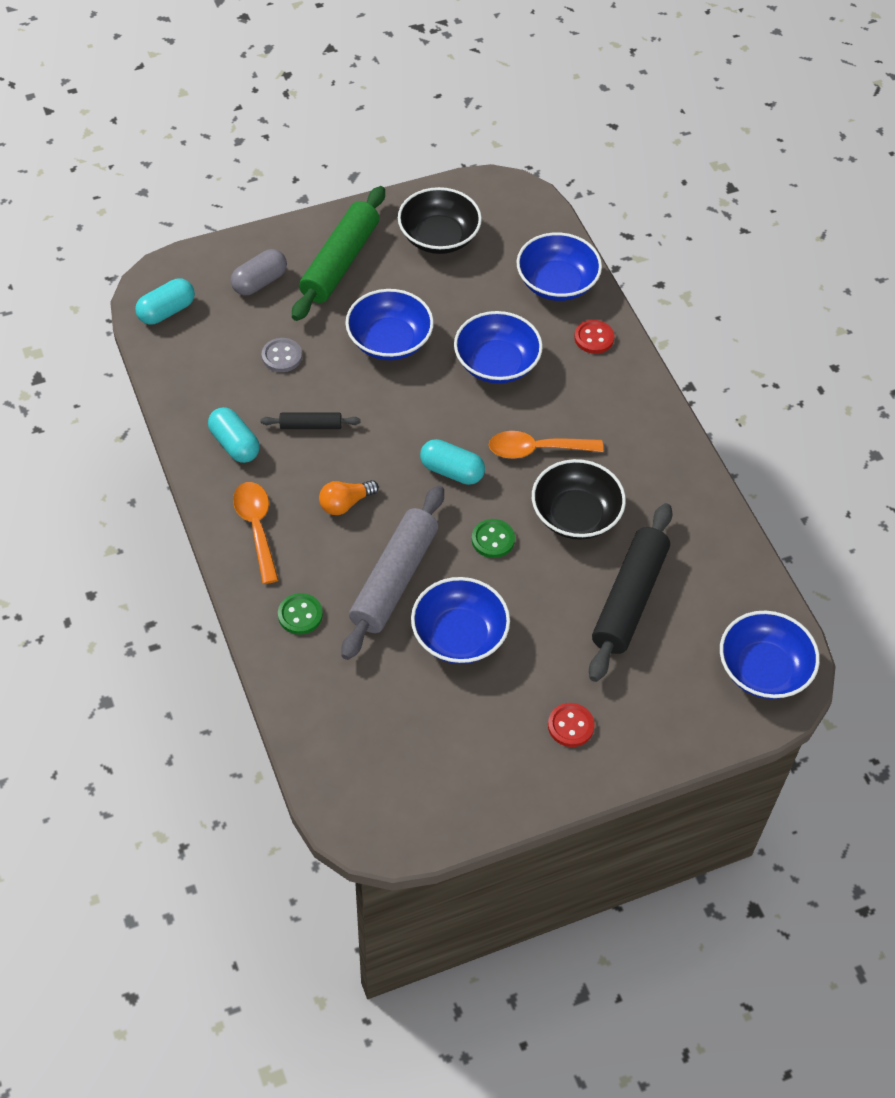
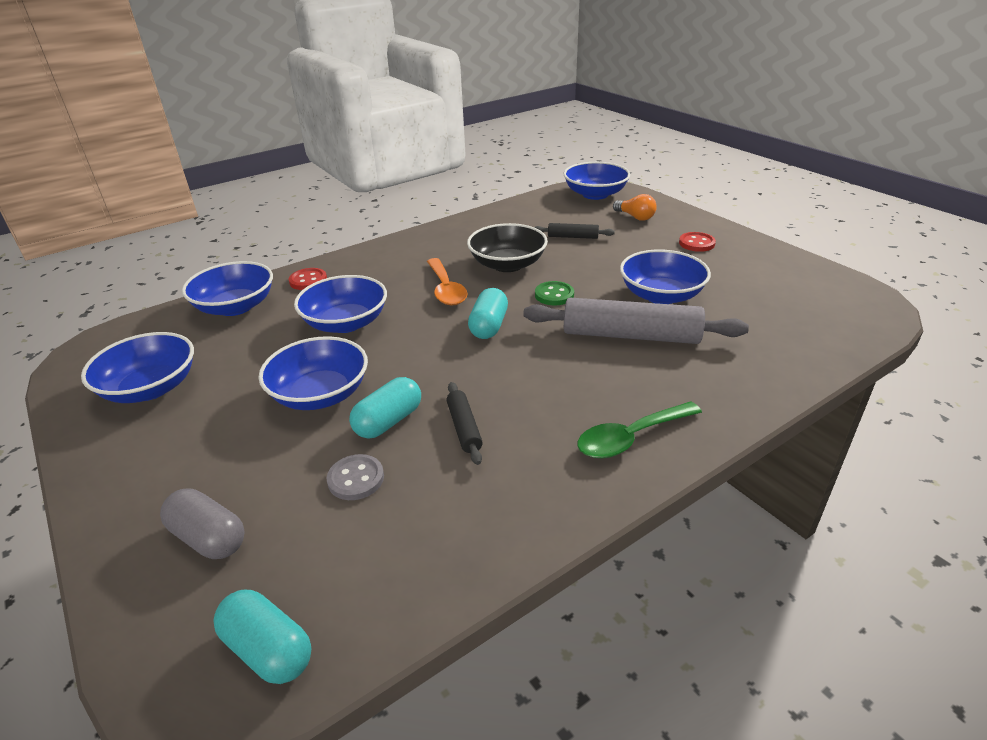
camera: 100 degrees left, 20 degrees down
turquoise capsule [208,407,260,463] -> turquoise capsule moved to [349,377,421,438]
orange spoon [233,482,278,584] -> green spoon [577,401,702,458]
green button [278,593,323,635] -> none
green rolling pin [292,186,385,321] -> none
orange light bulb [319,480,379,515] -> orange light bulb moved to [613,194,657,221]
black bowl [398,187,482,254] -> blue bowl [81,332,194,403]
black rolling pin [589,503,673,682] -> black rolling pin [534,223,615,239], size x0.48

